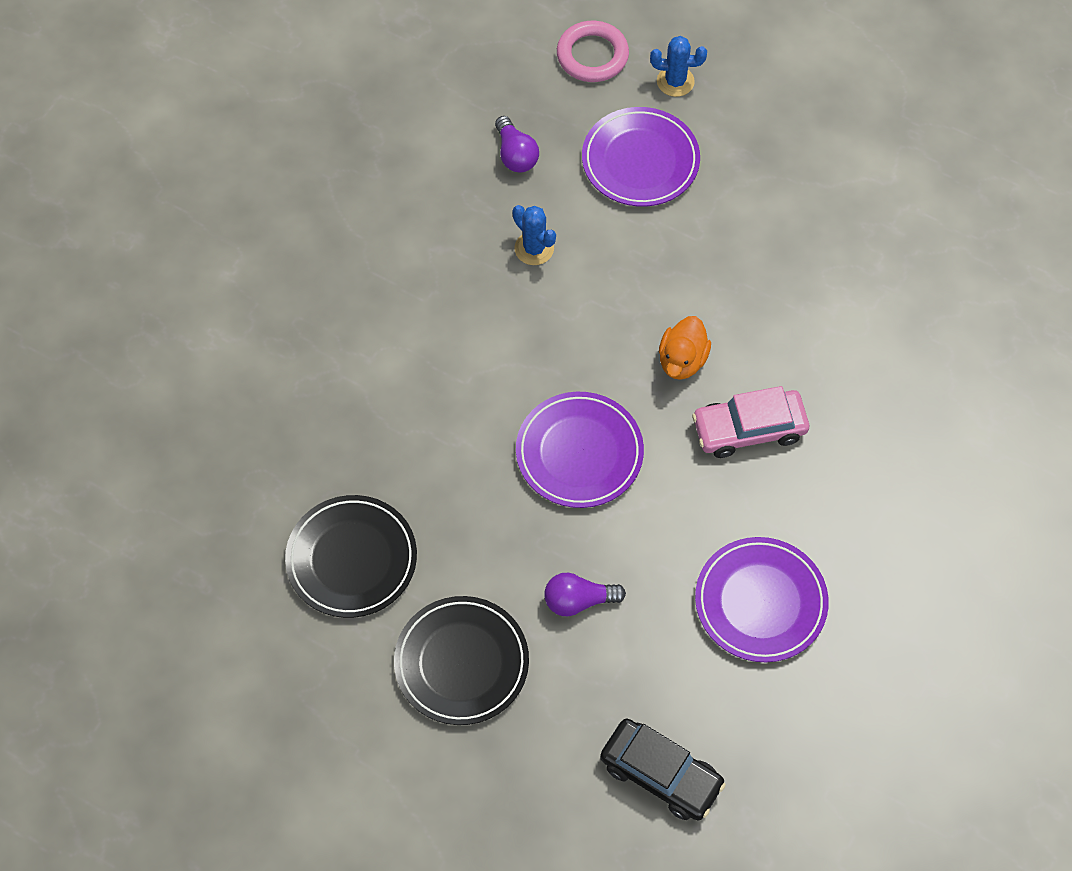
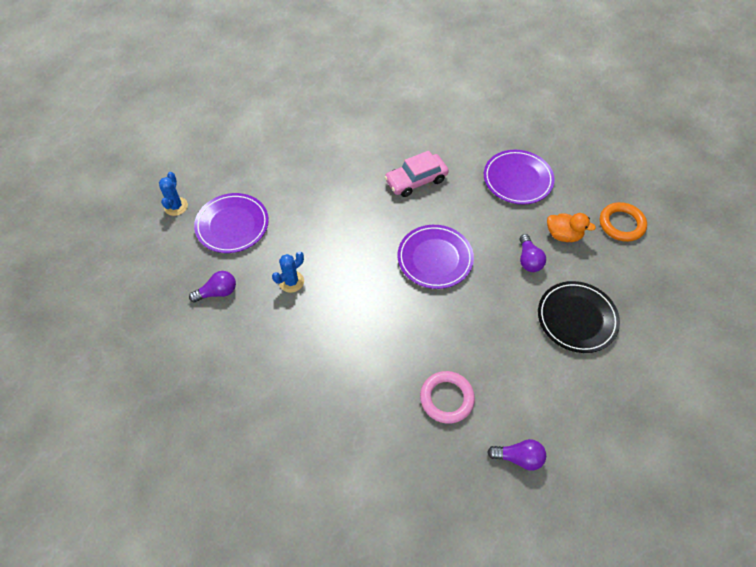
camera: 90 degrees left, 5 degrees down
black plate [285,495,417,618] -> none
pink ring [557,21,629,82] -> pink ring moved to [420,371,475,424]
black car [600,719,726,820] -> orange ring [600,202,647,242]
orange duck [659,316,711,380] -> orange duck moved to [547,213,596,242]
pink car [692,386,809,458] -> pink car turned 75 degrees clockwise [385,151,449,197]
none -> purple light bulb [488,439,546,471]

